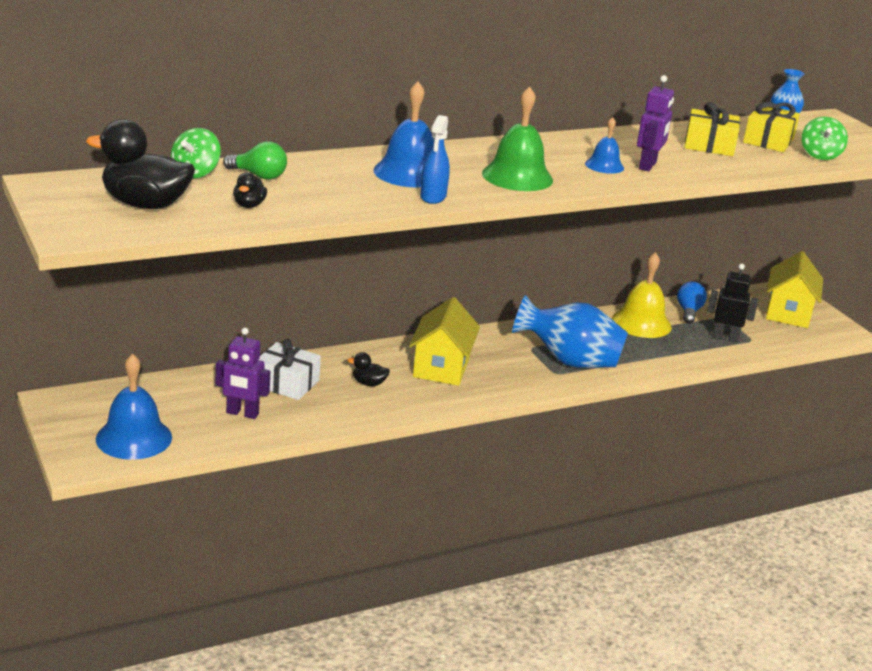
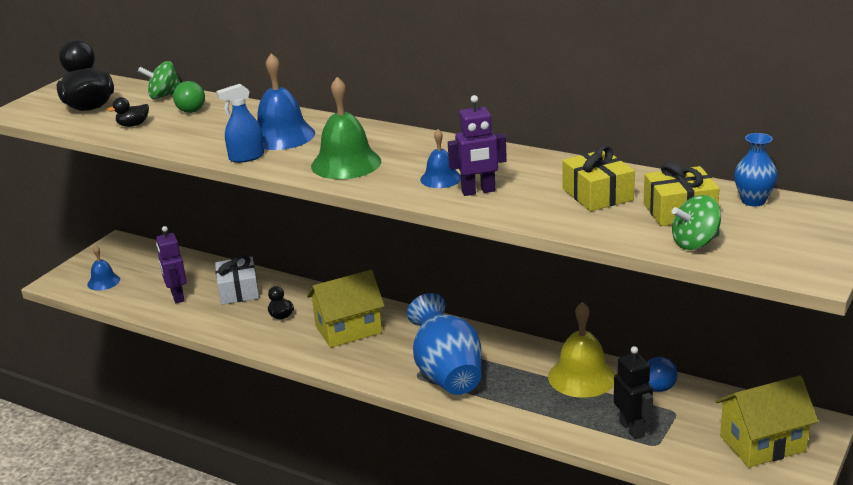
camera: 60 degrees right, 0 degrees up
blue bell [96,353,172,460] -> blue bell [87,245,120,291], size x0.57

